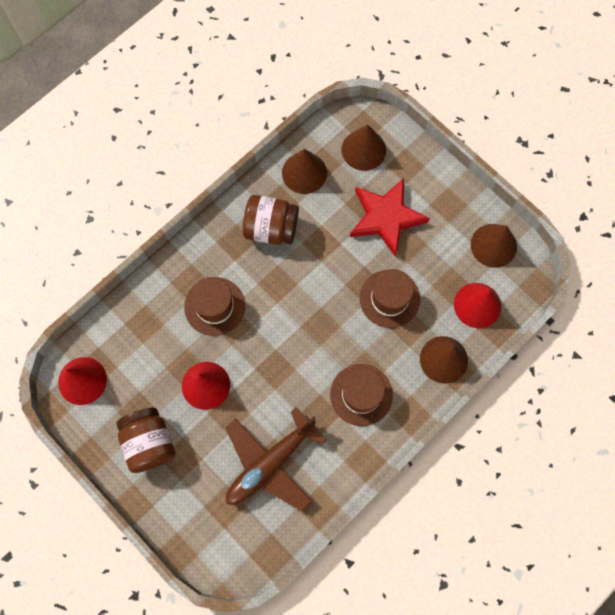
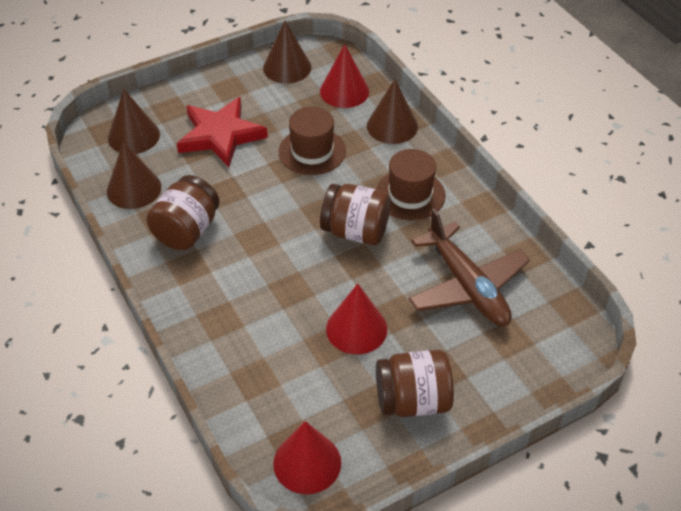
camera: 75 degrees left, 25 degrees down
brown hat [184,277,245,336] -> none
none -> brown jar [320,184,390,245]

